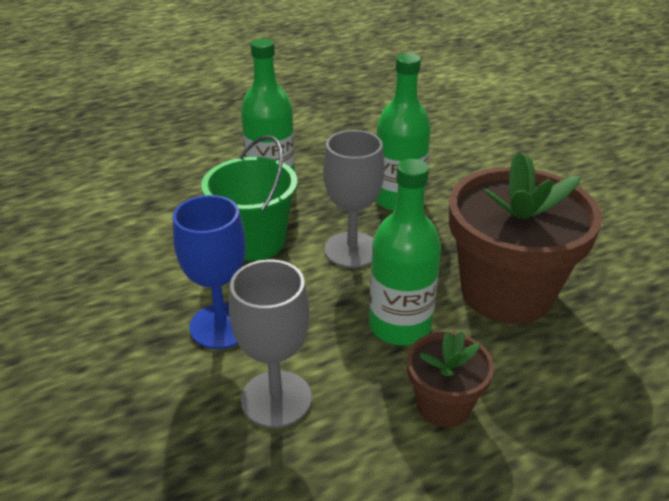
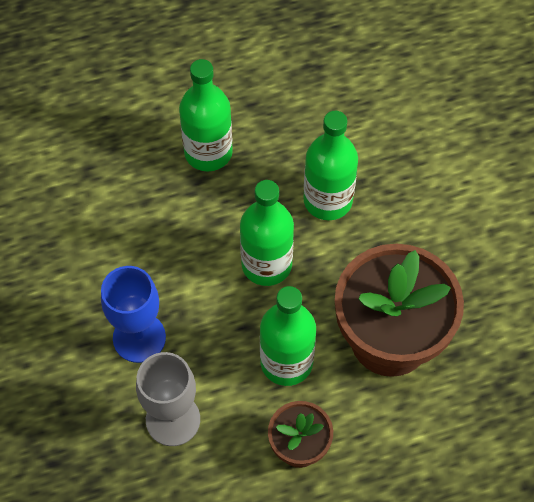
camera: 10 degrees right, 25 degrees up
green bucket [201,135,297,261] -> none
grey goblet [323,130,384,268] -> green bottle [240,180,294,286]

